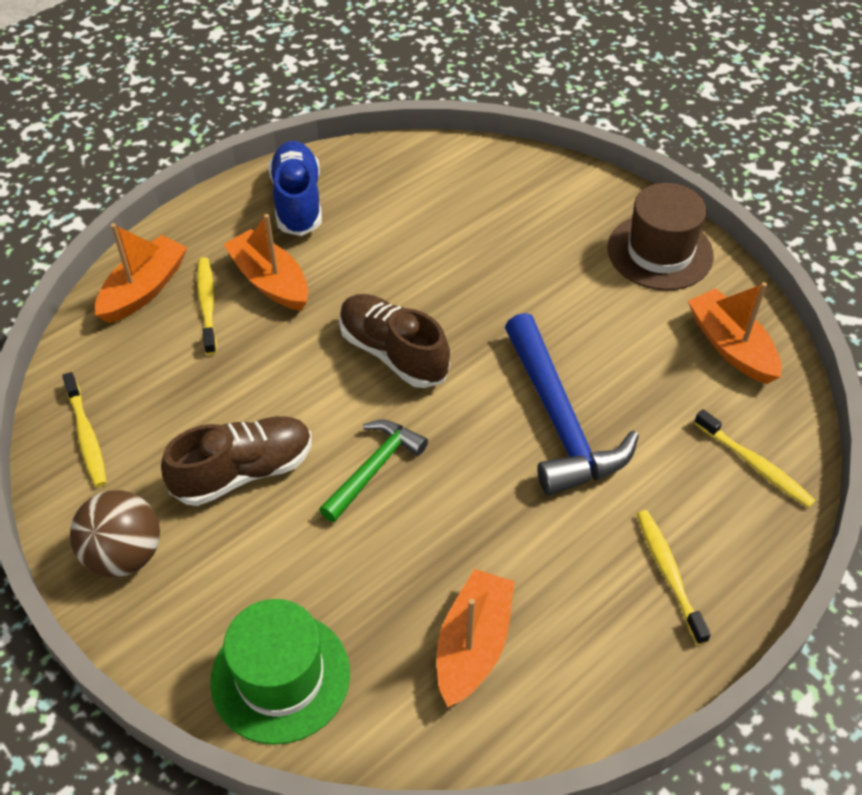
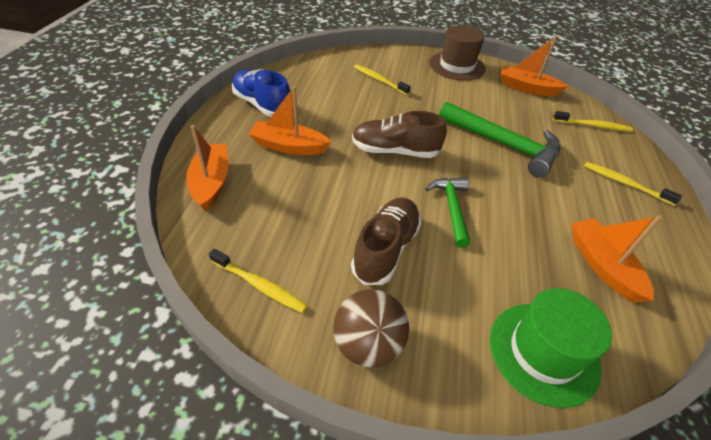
camera: 40 degrees left, 5 degrees down
yellow toothbrush [197,257,217,355] -> yellow toothbrush moved to [354,64,411,95]
blue hammer [505,313,639,496] -> green hammer [439,102,560,177]

